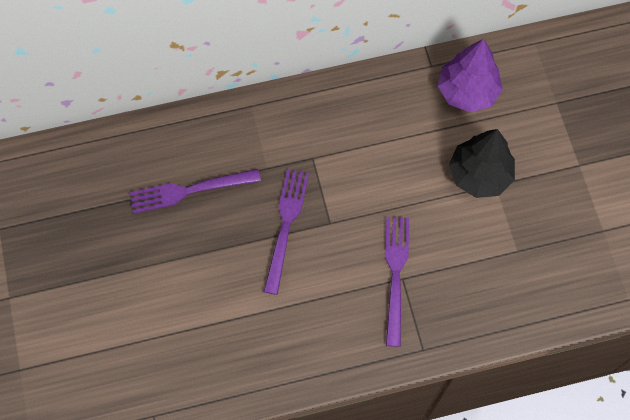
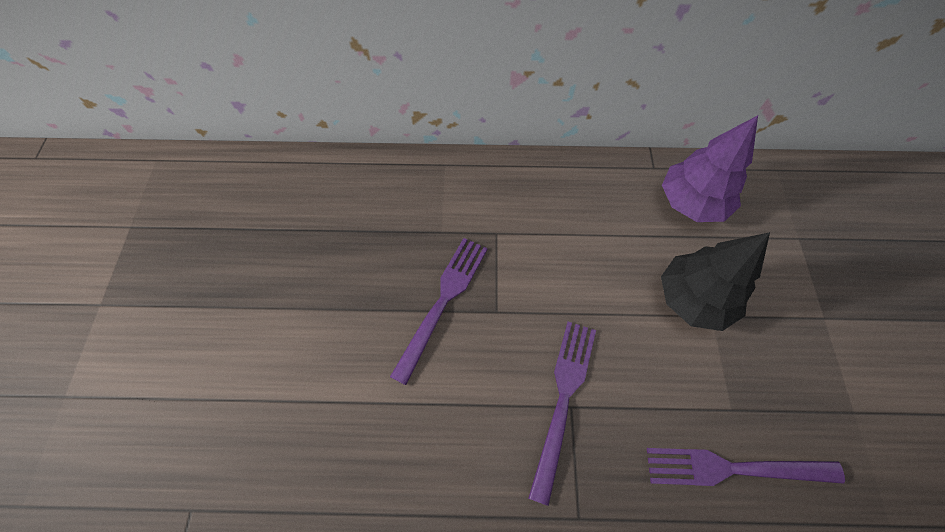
camera: 15 degrees right, 5 degrees down
purple fork [130,169,261,213] -> purple fork moved to [647,448,845,486]

